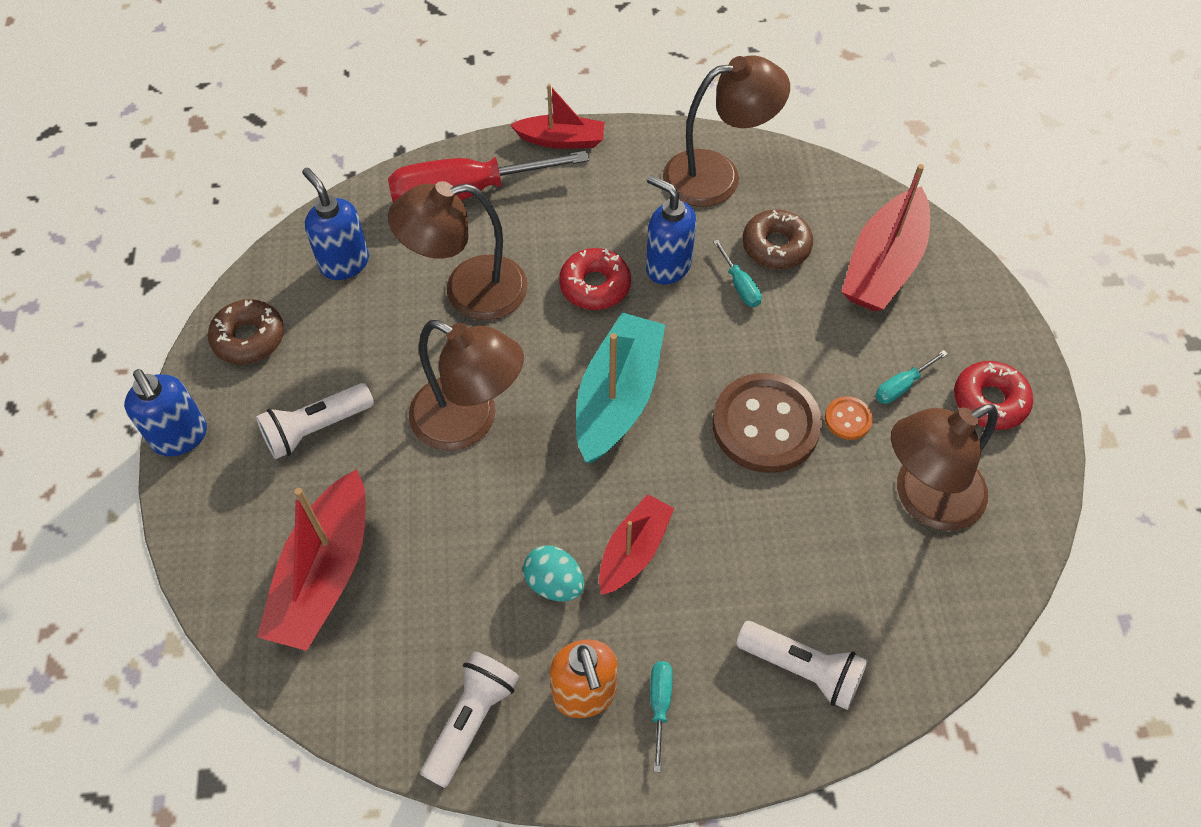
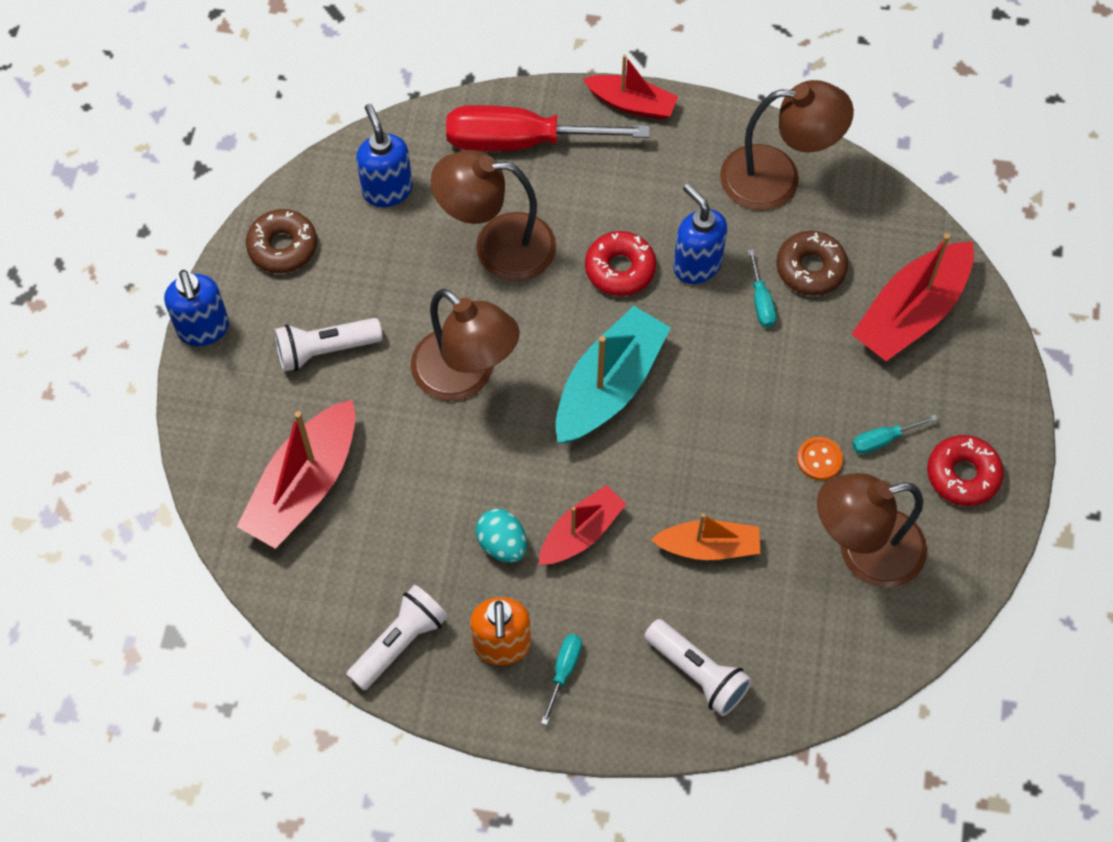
camera: 15 degrees right, 5 degrees up
brown button [712,373,822,473] -> none
none -> orange boat [651,513,760,560]

